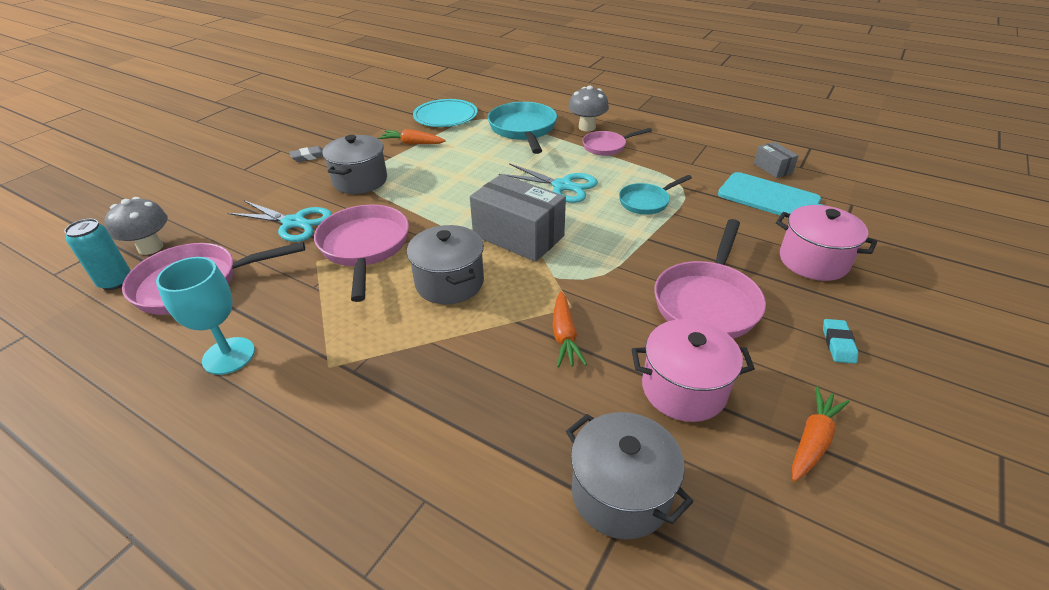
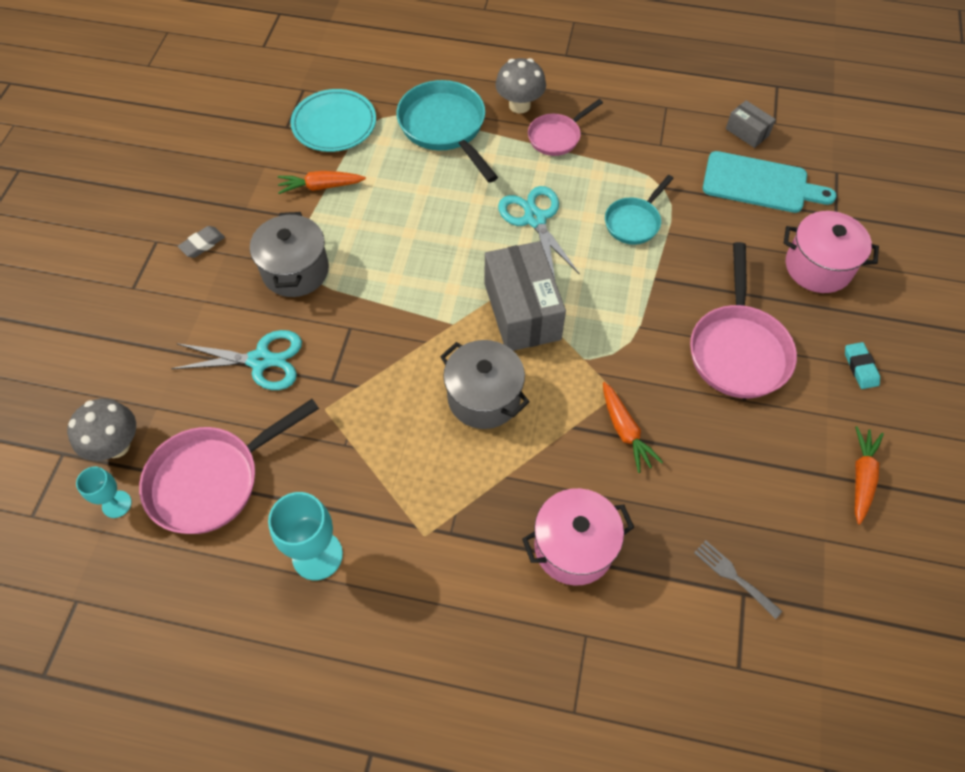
camera: 20 degrees left, 20 degrees up
turquoise can [64,219,131,290] -> turquoise goblet [76,467,132,518]
pink pan [314,205,409,302] -> none
grey box [470,174,566,262] -> grey box turned 60 degrees clockwise [485,241,566,351]
turquoise scissors [499,163,598,203] -> turquoise scissors turned 120 degrees counterclockwise [498,186,580,279]
grey pot [566,412,693,539] -> grey fork [694,540,782,619]
pink pot [632,319,755,422] -> pink pot moved to [522,488,634,586]

